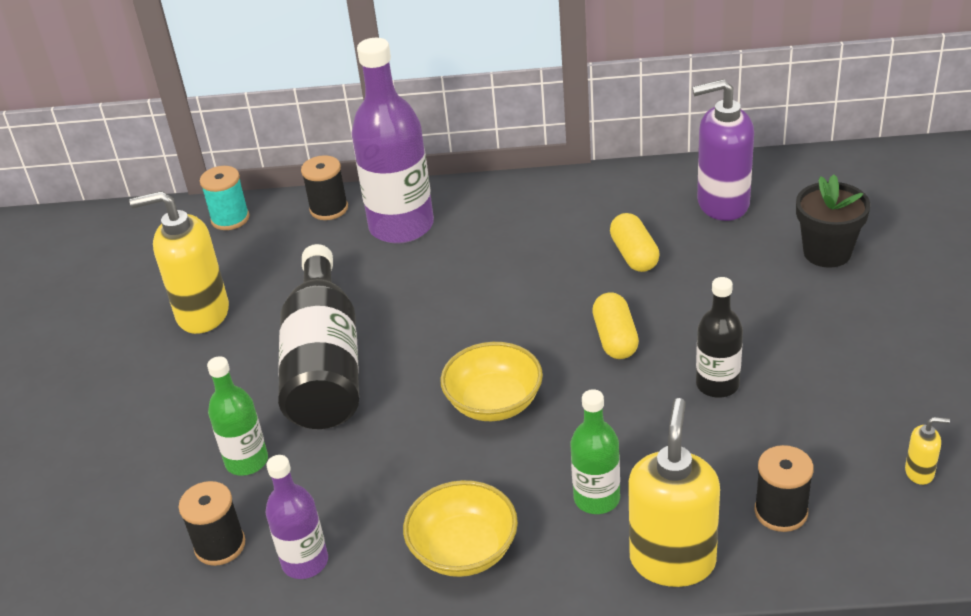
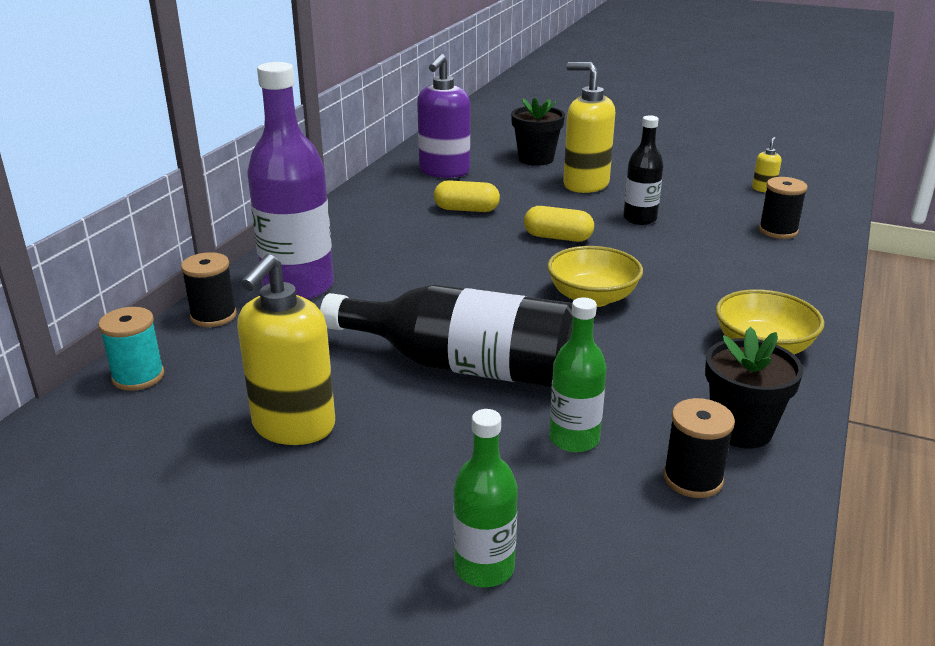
camera: 70 degrees left, 10 degrees down
purple bottle [266,455,328,579] -> black flower pot [705,327,804,448]
green bottle [571,389,620,514] -> green bottle moved to [453,409,518,587]
yellow soap dispenser [628,398,720,587] -> yellow soap dispenser moved to [563,62,615,193]

